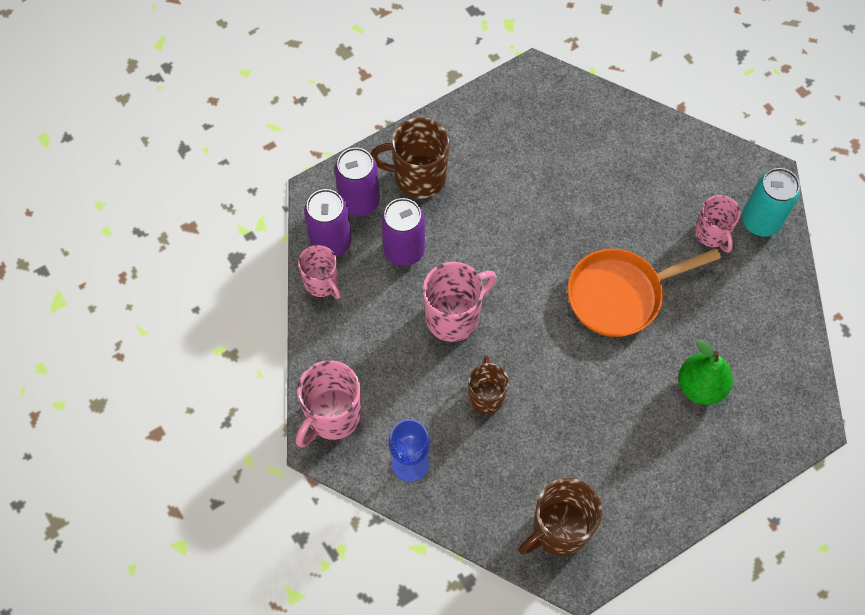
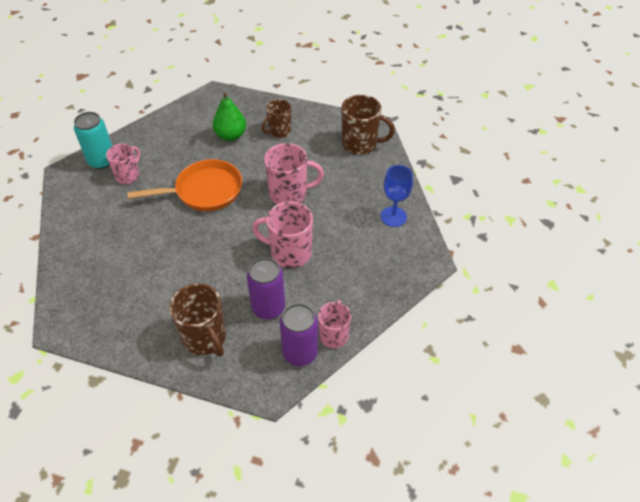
camera: 130 degrees left, 15 degrees down
pink mug [296,360,362,447] -> pink mug moved to [264,143,324,204]
purple can [335,148,380,217] -> none
brown mug [468,355,509,415] -> brown mug moved to [262,99,291,138]
orange pan [567,248,721,337] -> orange pan turned 45 degrees counterclockwise [127,159,242,211]

